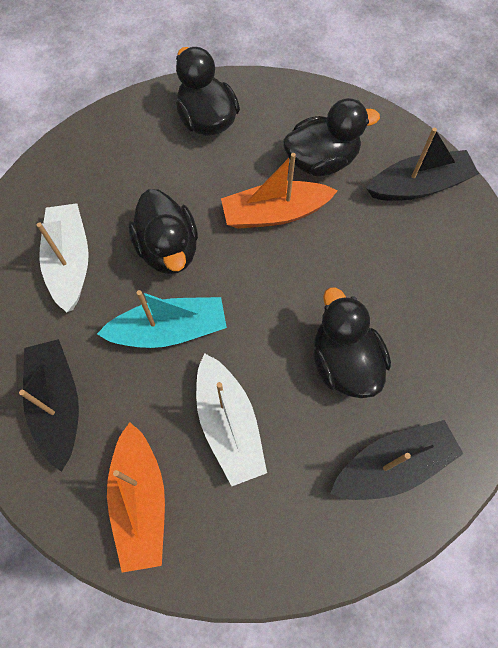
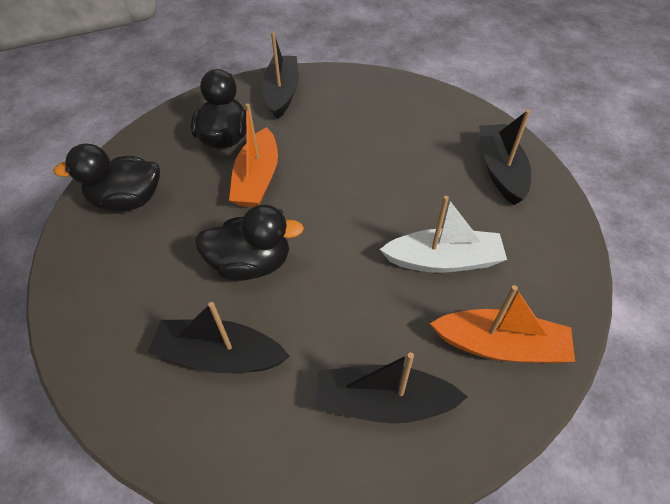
camera: 70 degrees left, 15 degrees down
white boat [36,203,89,312] -> black boat [147,302,290,373]
turquoise boat [97,290,227,348] -> none
black duck [313,287,391,398] -> none

